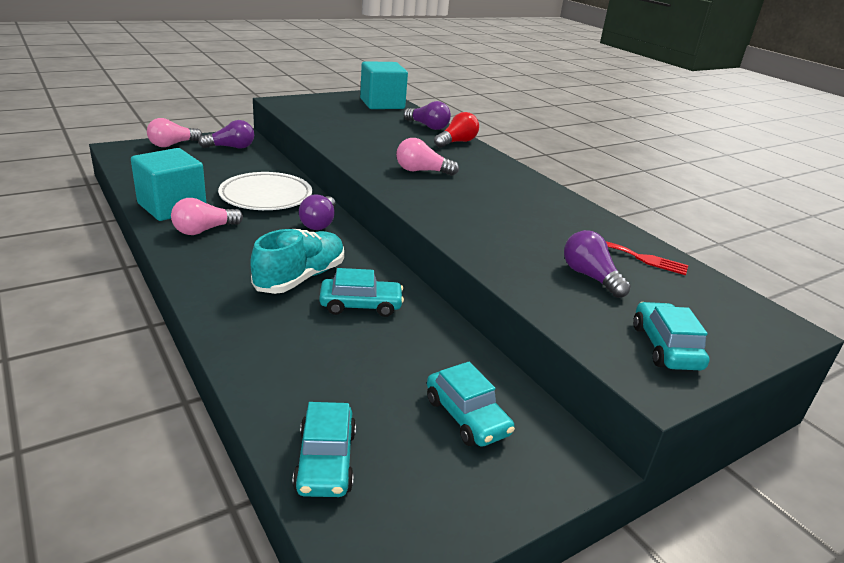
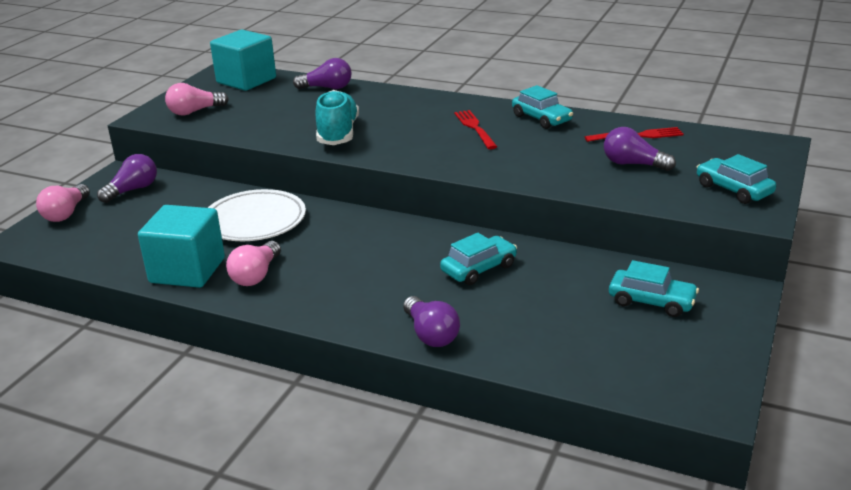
camera: 30 degrees left, 0 degrees up
turquoise shoe [250,229,344,294] -> turquoise shoe moved to [316,90,359,145]
turquoise car [292,402,356,497] -> turquoise car moved to [512,85,573,129]
purple light bulb [299,194,336,230] -> purple light bulb moved to [403,296,460,347]
pink light bulb [396,138,459,176] -> pink light bulb moved to [165,83,229,115]
red light bulb [434,112,479,148] -> none
none -> red fork [454,110,497,149]

